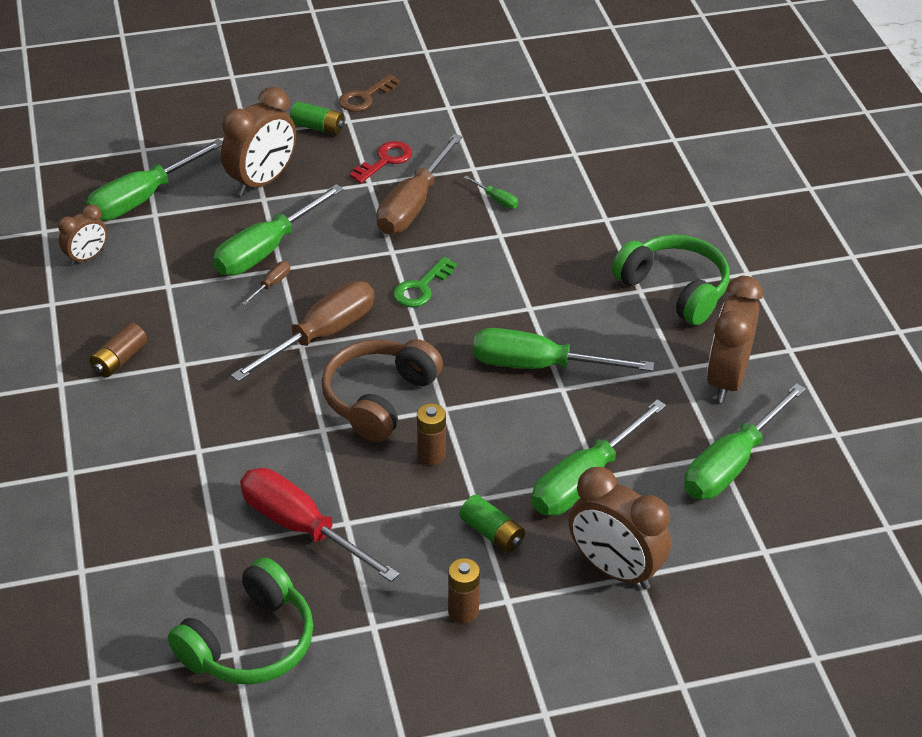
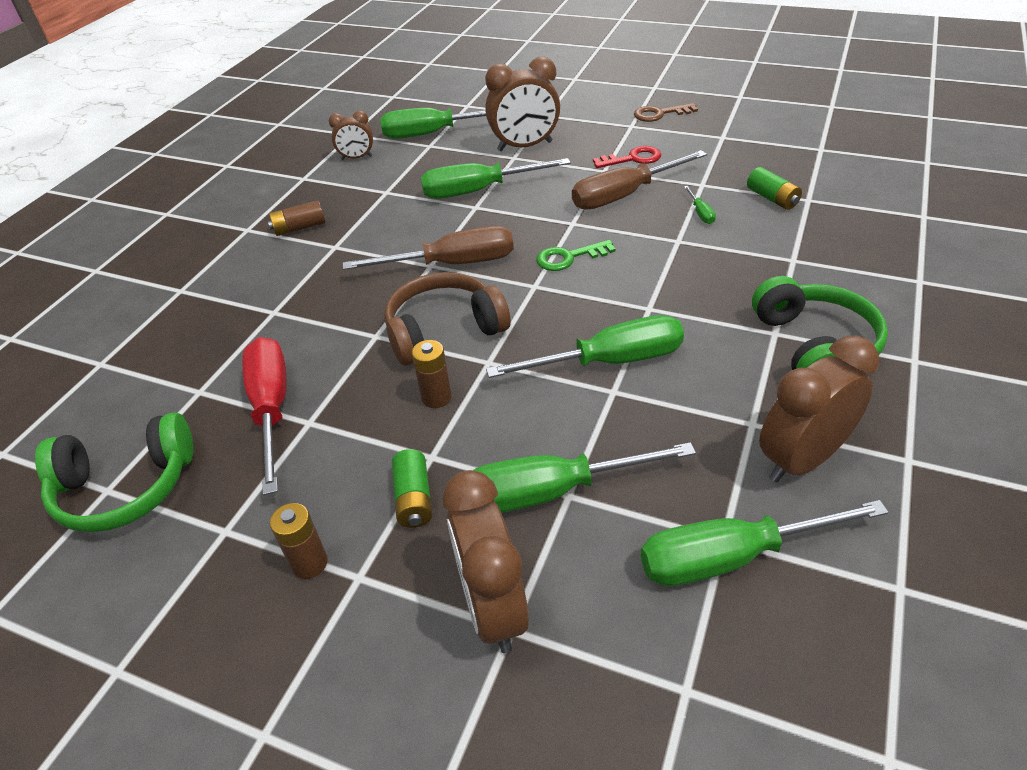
camera: 40 degrees right, 0 degrees up
brown screwdriver [242,261,290,305] -> none
green battery [290,102,345,135] -> green battery moved to [747,167,802,210]
green screwdriver [473,328,655,371] -> green screwdriver turned 120 degrees clockwise [486,315,684,378]

